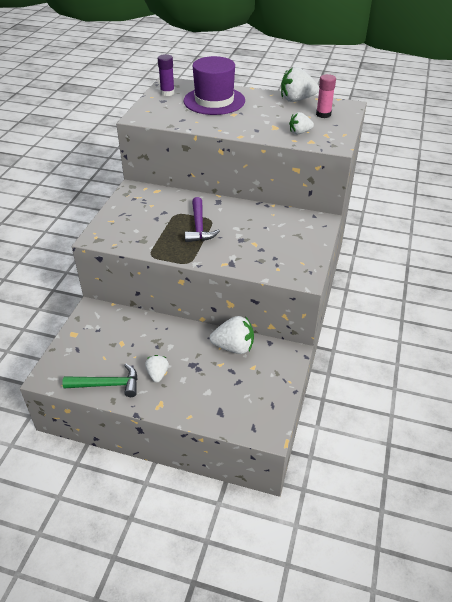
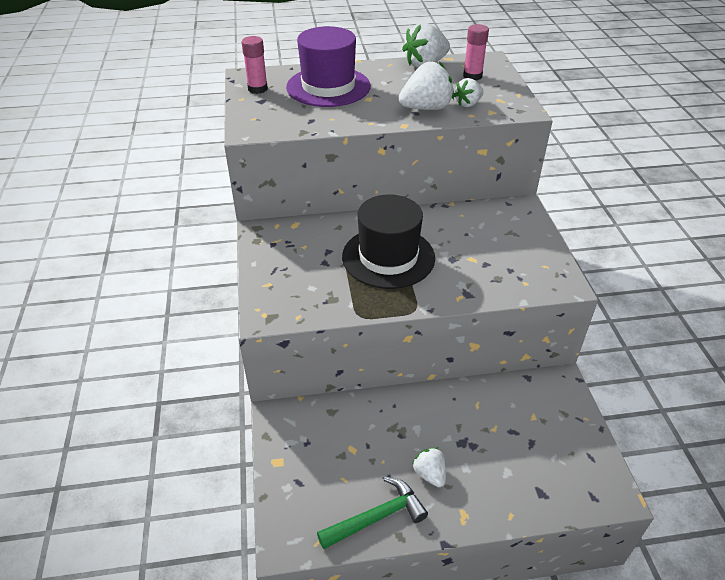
camera: 25 degrees left, 0 degrees up
purple glue stick [158,54,175,96] -> pink glue stick [242,36,268,94]
purple hammer [185,197,220,242] -> black hat [342,195,435,289]
white strawberry [210,316,254,354] -> white strawberry moved to [399,62,454,110]

